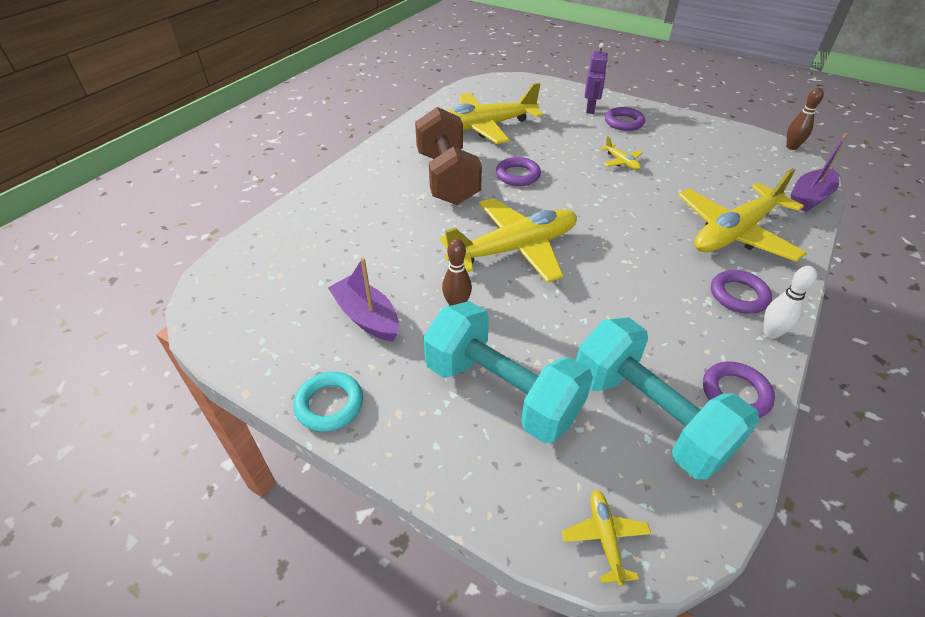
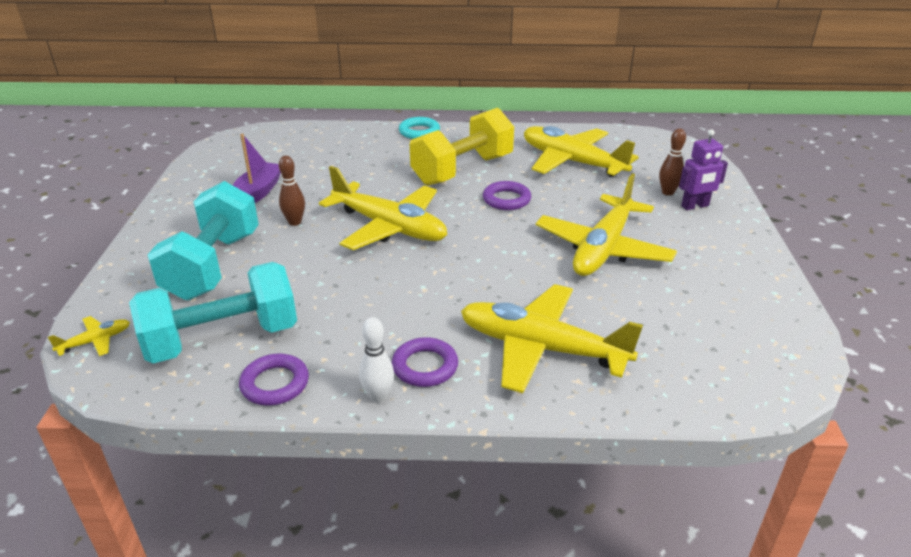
camera: 60 degrees right, 10 degrees down
turquoise ring [293,372,363,432] -> turquoise ring moved to [399,117,440,139]
brown dumbbell [415,107,482,205] -> yellow dumbbell [410,108,514,186]
turquoise dumbbell [576,317,760,480] -> turquoise dumbbell turned 45 degrees clockwise [129,262,297,363]
yellow plane [600,136,642,170] -> yellow plane [536,173,677,276], size x2.43
purple ring [605,107,645,131] -> none
brown bowling pin [786,88,824,150] -> brown bowling pin moved to [659,128,686,196]
purple boat [791,133,848,212] -> none

